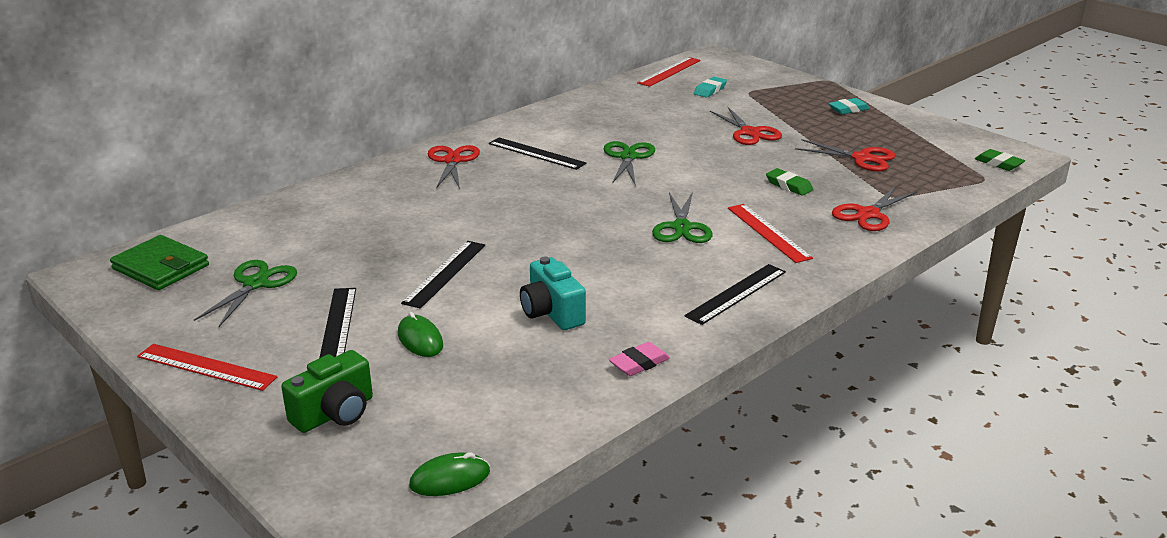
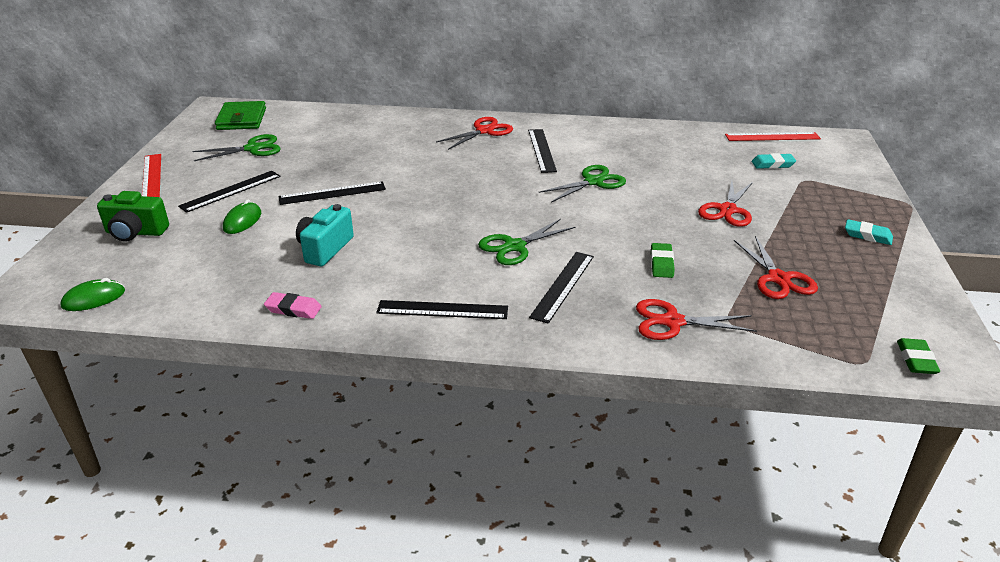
camera: 50 degrees right, 5 degrees up
green mouse [409,452,490,496] -> green mouse turned 60 degrees counterclockwise [61,278,125,311]
red ruler [728,204,813,263] -> black ruler [529,252,594,324]

